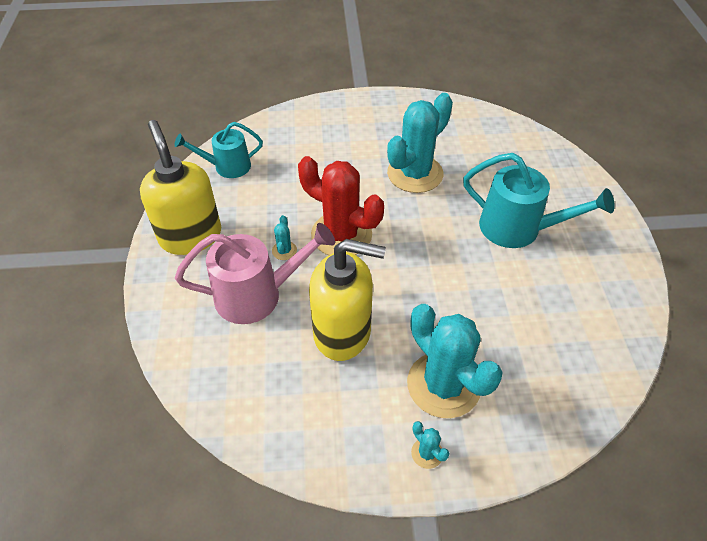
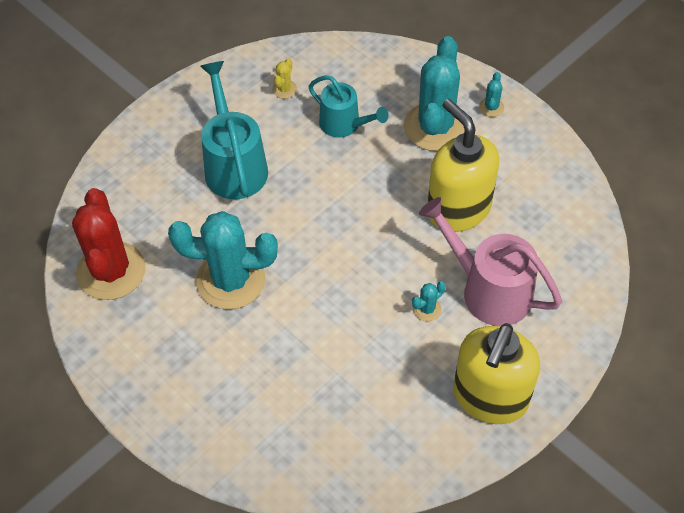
camera: 130 degrees left, 5 degrees up
turquoise watering can [175,122,263,178] -> turquoise watering can moved to [308,76,389,138]
red cactus [298,156,384,255] -> red cactus moved to [72,188,146,300]
none -> yellow cactus [272,58,297,99]

